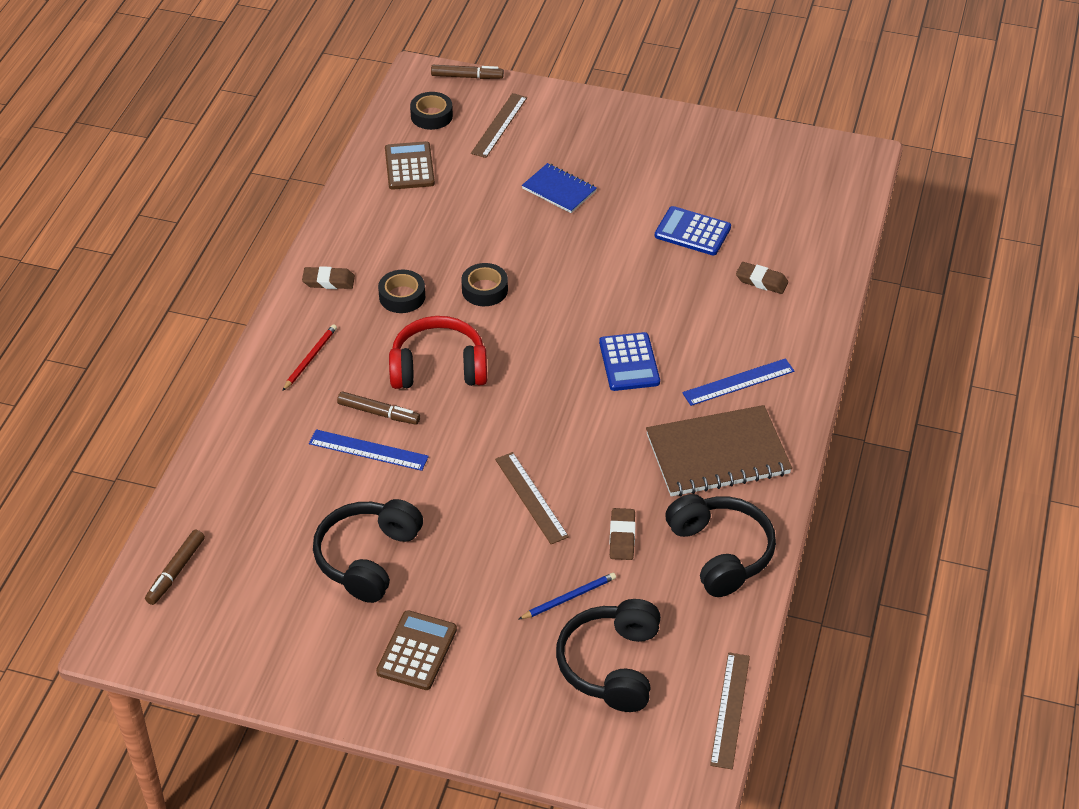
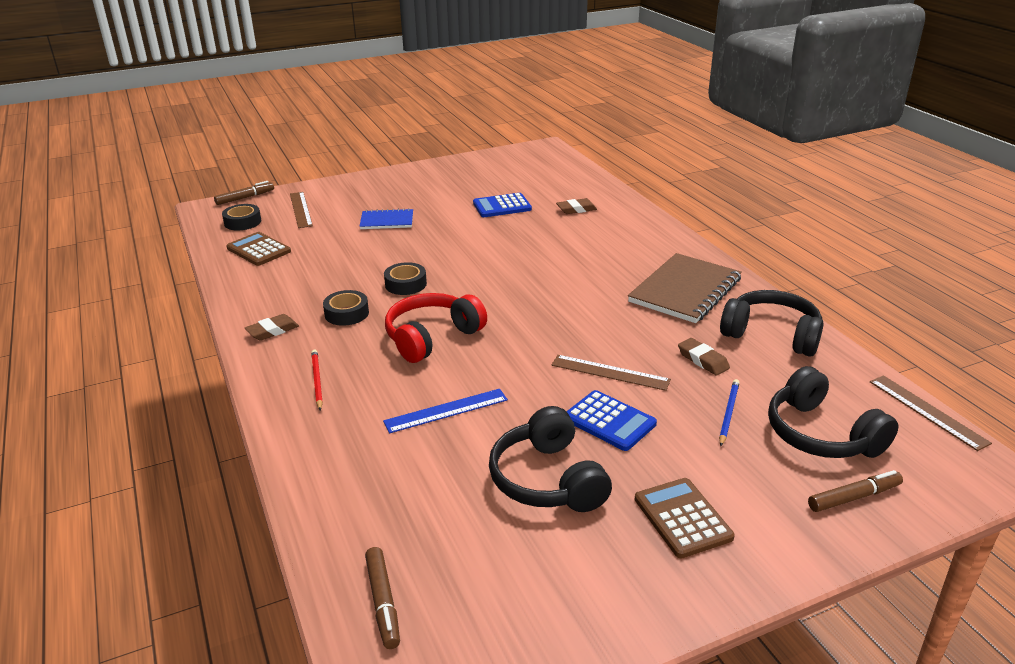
camera: 40 degrees left, 15 degrees down
brown marker [337,391,420,425] -> brown marker moved to [808,470,903,512]
blue calculator [599,332,660,391] -> blue calculator moved to [566,390,657,451]
blue ruler [682,358,794,406] -> none

